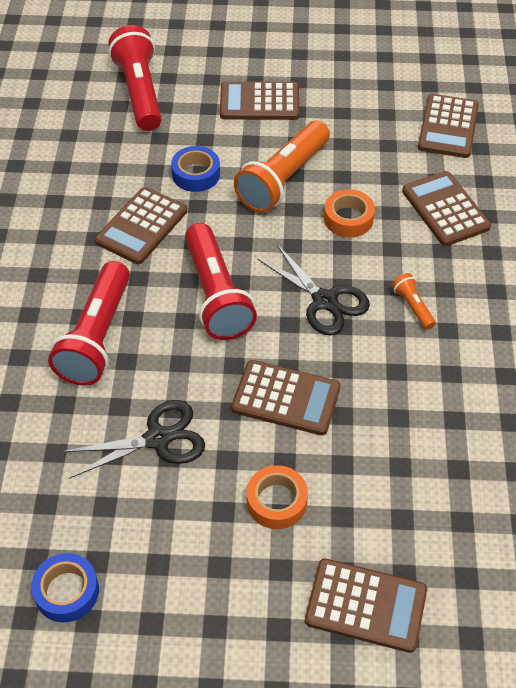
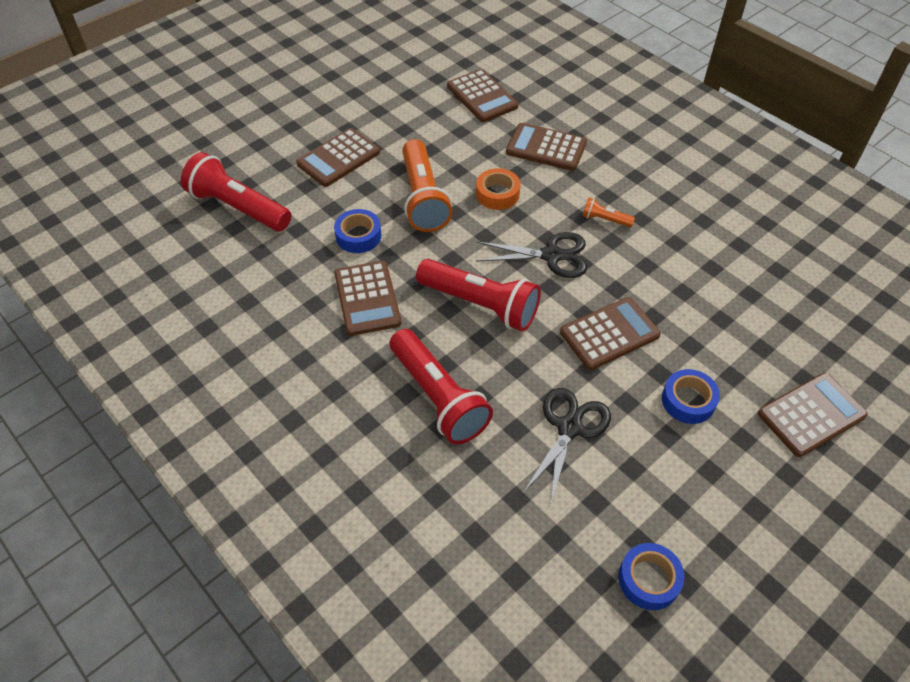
camera: 45 degrees left, 0 degrees up
orange tape [247,465,308,529] -> blue tape [662,369,720,424]

